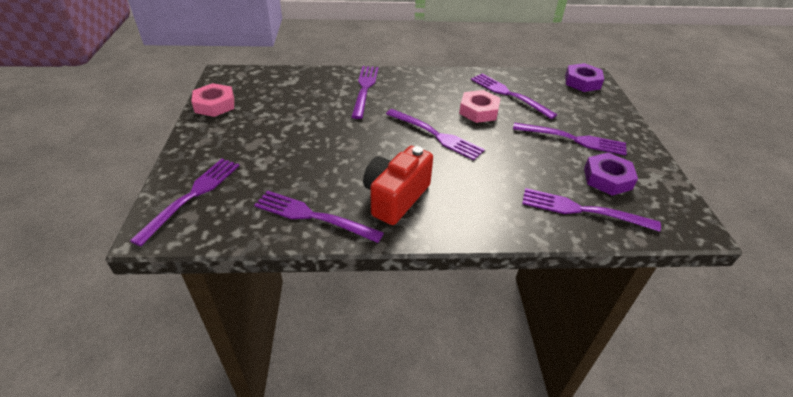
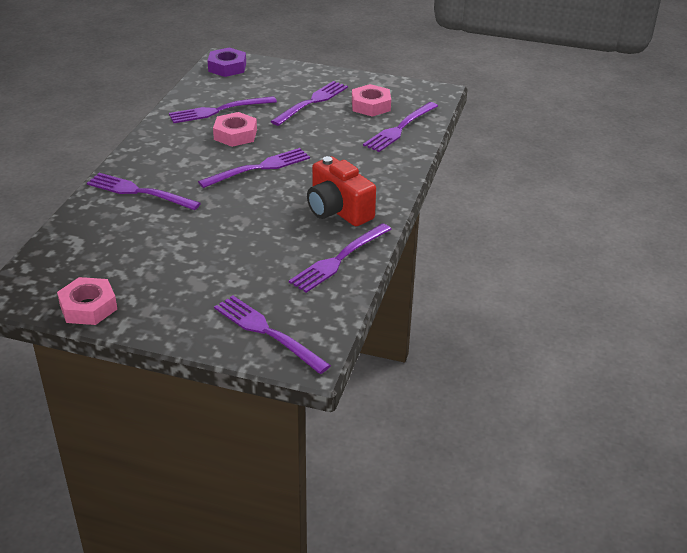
camera: 70 degrees left, 5 degrees down
purple nut [584,152,638,195] -> pink nut [352,84,391,117]

